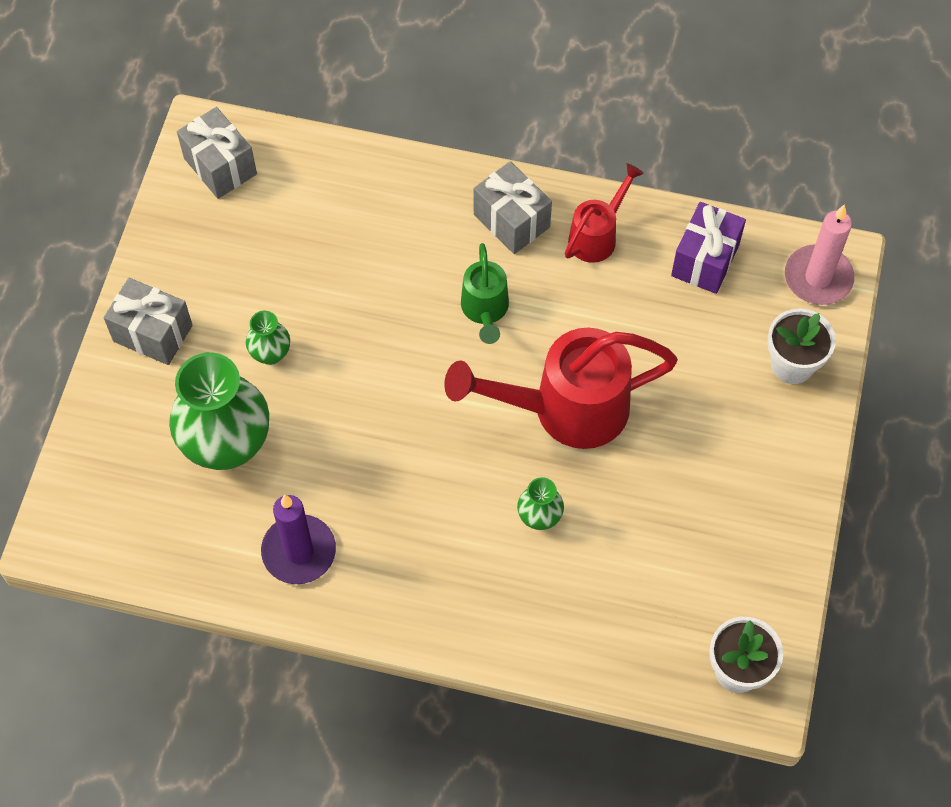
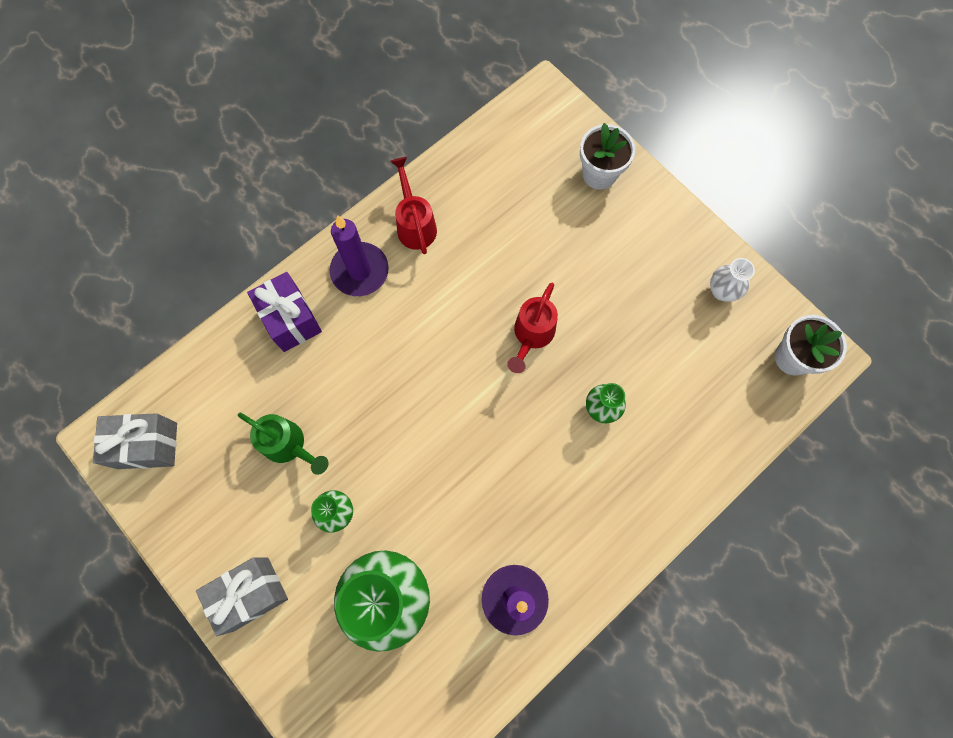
camera: 55 degrees left, 10 degrees up
red watering can [444,328,678,449] -> red watering can [507,283,558,373], size x0.53
green watering can [461,243,509,344] -> green watering can moved to [238,413,328,475]
grey gift [474,161,552,254] -> purple candle [330,215,389,296]
purple gift [671,202,746,294] -> purple gift moved to [247,272,322,352]
pink candle [785,204,854,305] -> none
none -> white vase [710,258,755,302]

